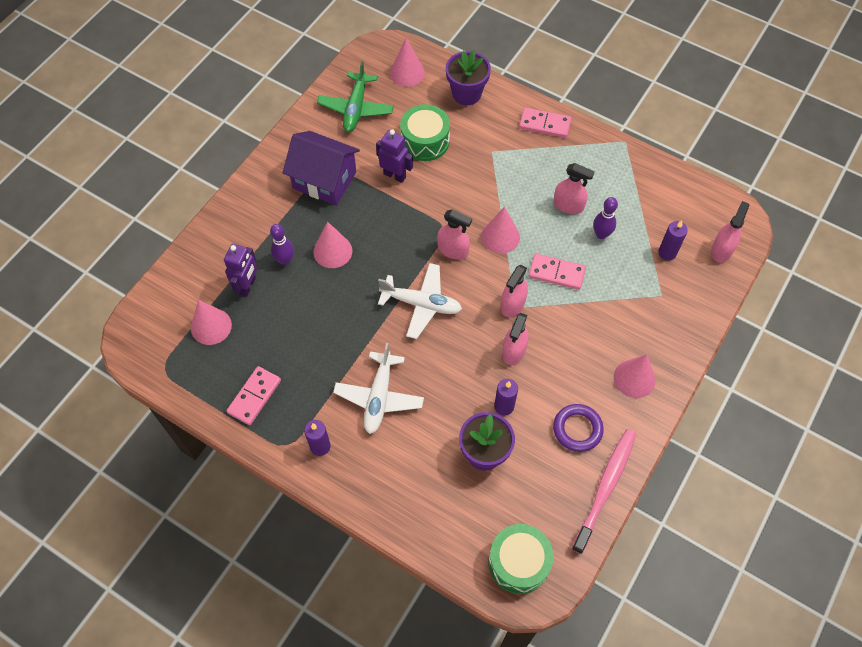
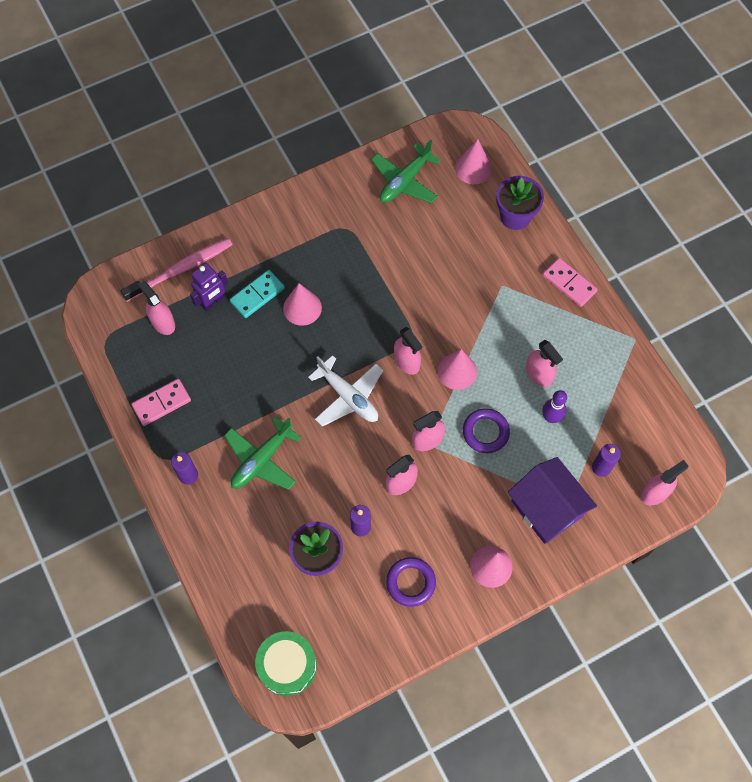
camera: 30 degrees right, 5 degrees up
pink cone [191,300,232,345] -> pink spray bottle [138,281,175,335]
purple bowling pin [270,224,294,265] -> turquoise domino [230,270,285,318]
purple house [283,131,360,205] -> purple house moved to [508,457,597,544]
white plane [333,343,424,434] -> green plane [224,416,301,490]
purple robot [376,129,413,183] -> none
green drum [400,104,450,161] -> none
pink domino [529,254,586,290] -> purple ring [463,408,510,453]
pink toothbrush [572,429,636,554] -> pink toothbrush moved to [120,238,233,302]

